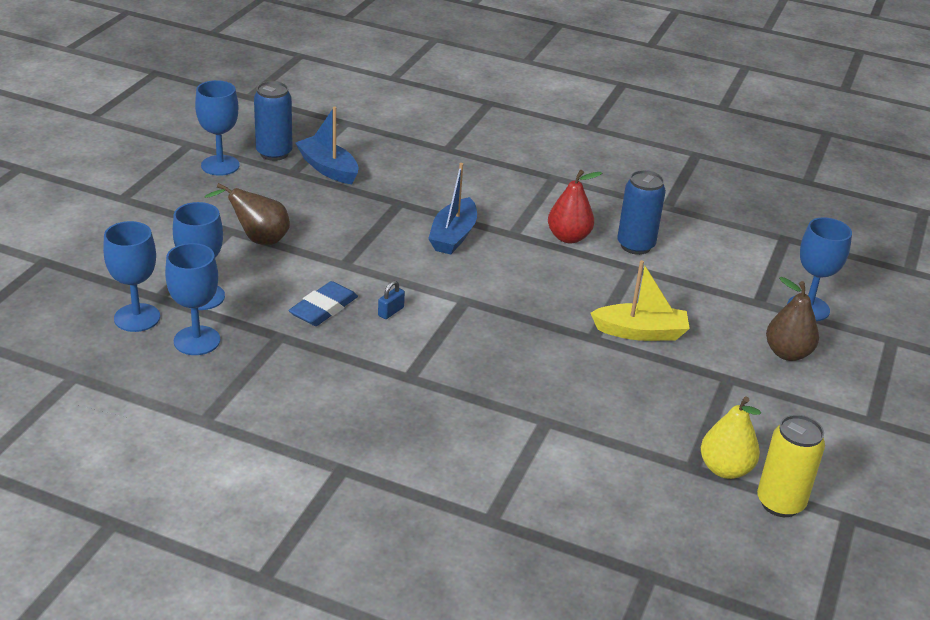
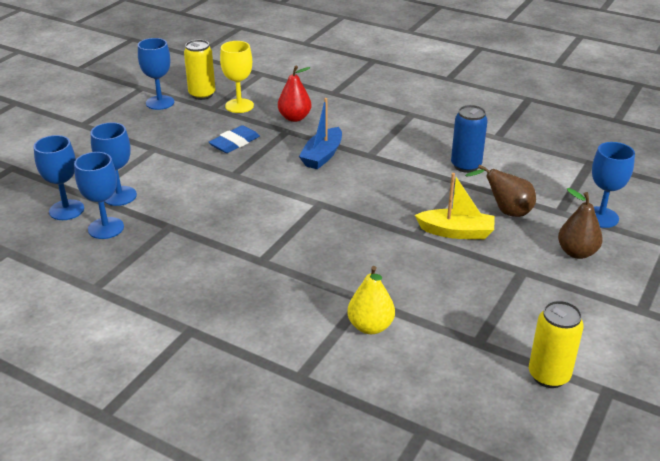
camera: 10 degrees right, 0 degrees up
brown pear [204,183,290,245] -> brown pear moved to [465,164,536,217]
blue can [254,81,293,161] -> yellow can [184,40,215,100]
blue eraser [289,281,358,326] -> blue eraser moved to [208,125,260,153]
blue boat [296,106,359,184] -> yellow goblet [220,41,254,113]
blue padlock [378,281,405,319] -> none
red pear [548,170,602,243] -> red pear moved to [278,66,311,122]
yellow pear [701,396,761,479] -> yellow pear moved to [348,266,395,334]

